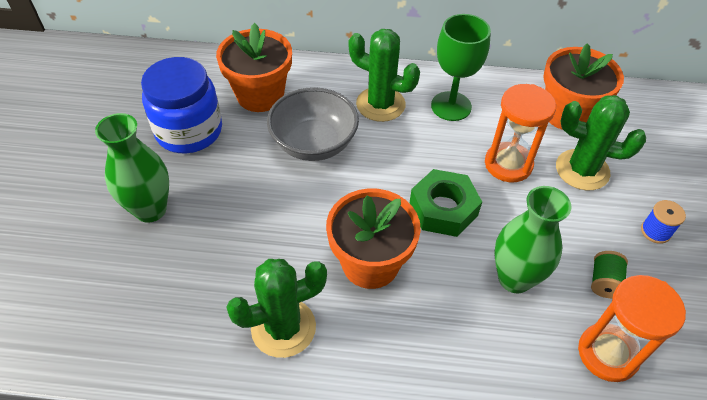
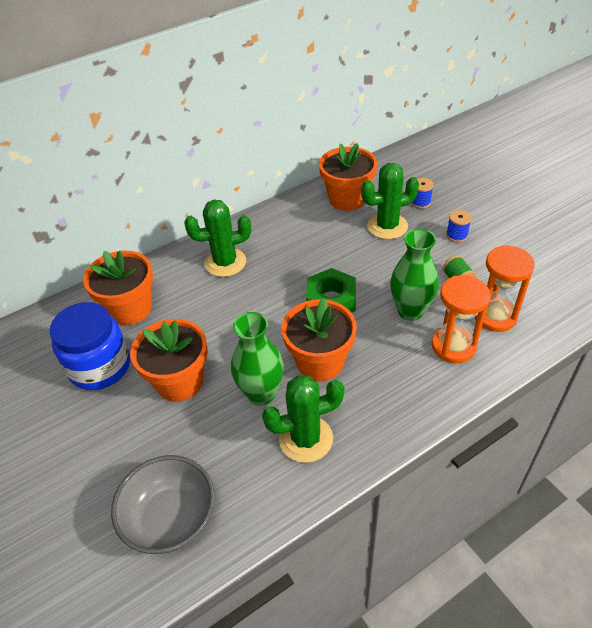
camera: 35 degrees left, 5 degrees down
green vase [95,113,169,223] -> green vase moved to [231,312,284,406]
green cactus [226,259,327,358] -> green cactus turned 45 degrees clockwise [262,375,344,463]
grey bowl [267,87,359,161] -> grey bowl moved to [111,455,215,554]
green goblet [431,14,491,121] -> none
orange hourglass [485,84,556,182] -> orange hourglass moved to [432,275,490,363]
none -> orange flower pot [130,319,208,402]
none -> blue spool [411,178,433,209]

